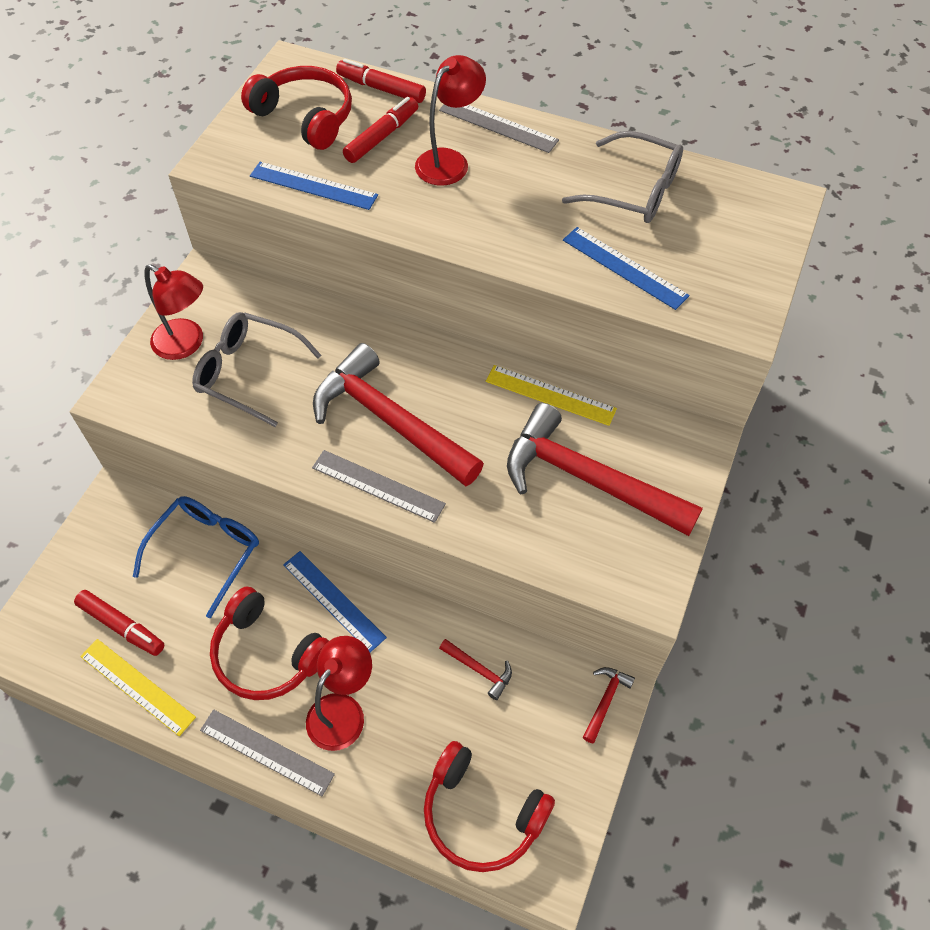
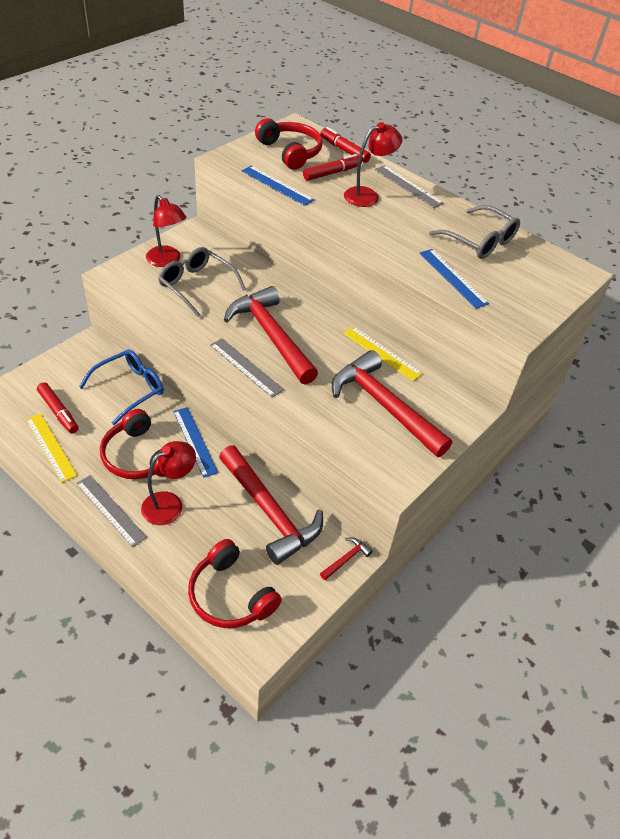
camera: 15 degrees right, 10 degrees down
red hammer [439,639,512,700] -> red hammer [219,445,323,565], size x2.49

